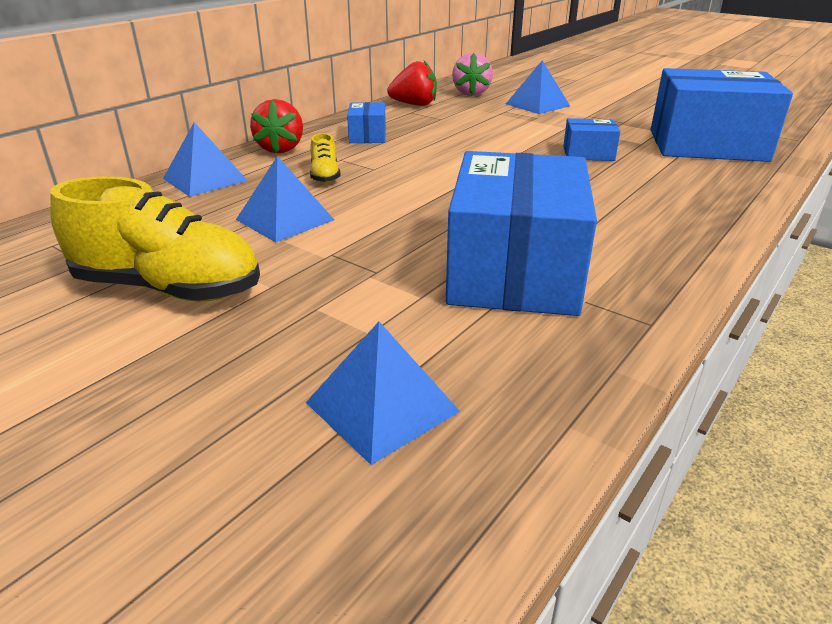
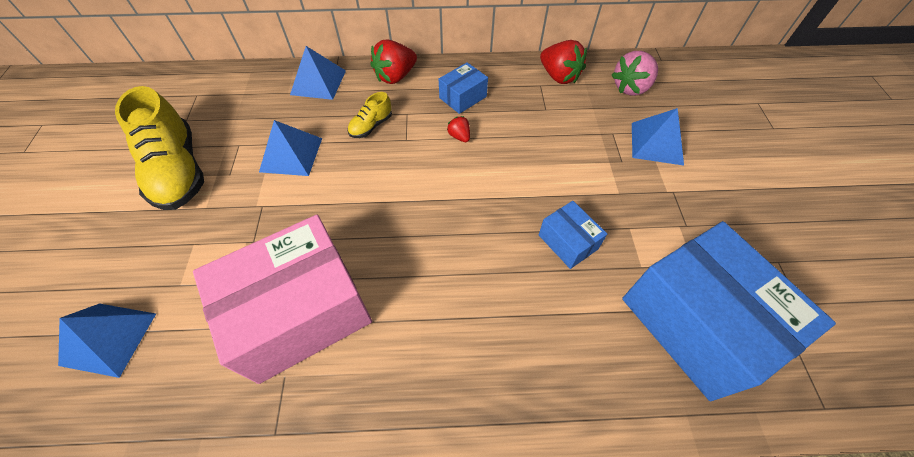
camera: 50 degrees right, 25 degrees up
blue box [446,151,597,316] -> pink box [193,215,372,384]
none -> red strawberry [447,116,470,142]

